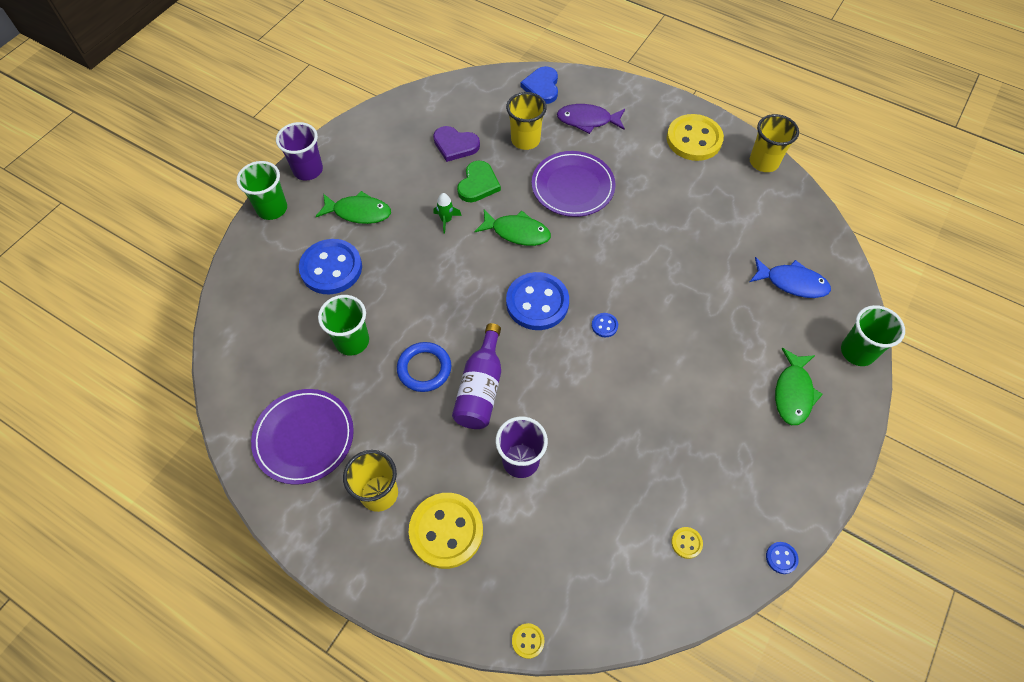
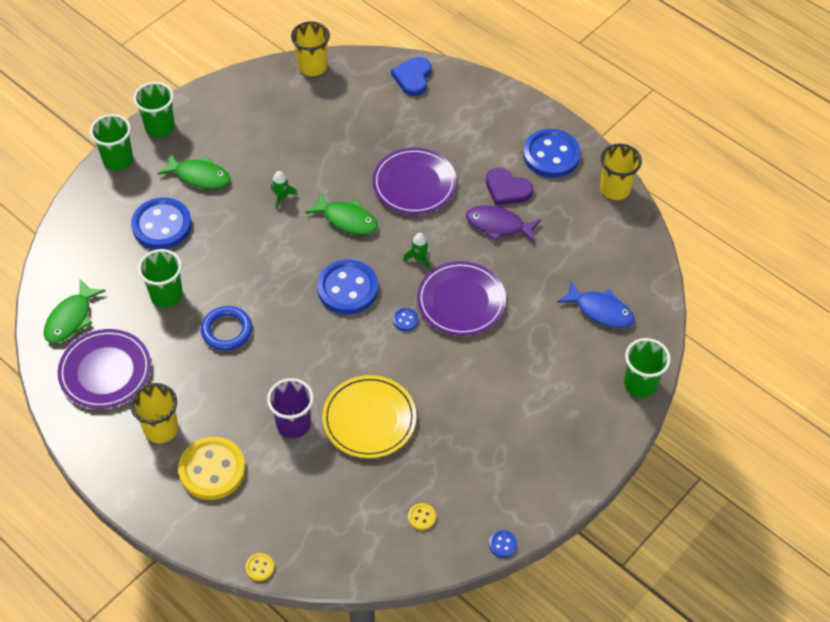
camera: 10 degrees right, 5 degrees down
purple cup [276,122,323,180] -> green cup [133,82,175,138]
purple heart [433,126,480,162] -> purple heart moved to [486,168,533,206]
purple bottle [452,323,501,429] -> none
green heart [457,160,501,202] -> none
yellow cup [506,92,547,150] -> yellow cup moved to [291,21,330,76]
purple fish [557,104,625,134] -> purple fish moved to [466,206,541,242]
yellow button [667,114,724,161] -> blue button [523,129,581,178]
green fish [775,348,823,425] -> green fish moved to [44,280,106,343]
none -> yellow plate [322,375,417,458]
none -> green rocket [403,233,430,269]
none -> purple plate [417,261,506,336]

